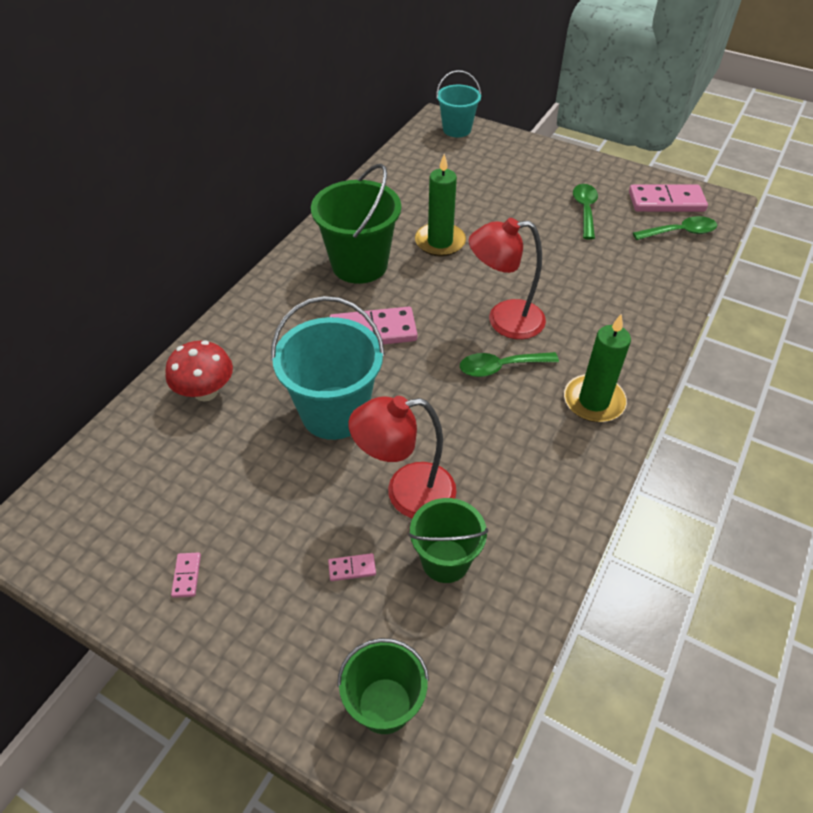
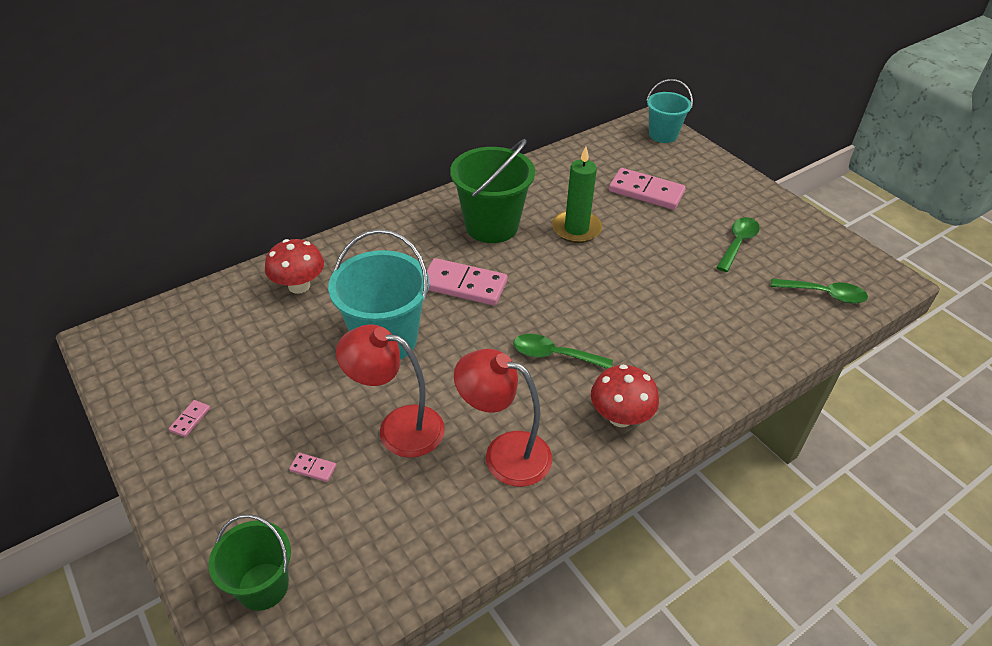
camera: 25 degrees right, 5 degrees down
green bucket [408,498,488,583] -> none
red lamp [469,218,546,339] -> red lamp moved to [454,349,552,487]
green candle [564,314,631,422] -> red mushroom [591,365,659,427]
pink domino [629,185,708,212] -> pink domino moved to [609,168,686,210]

